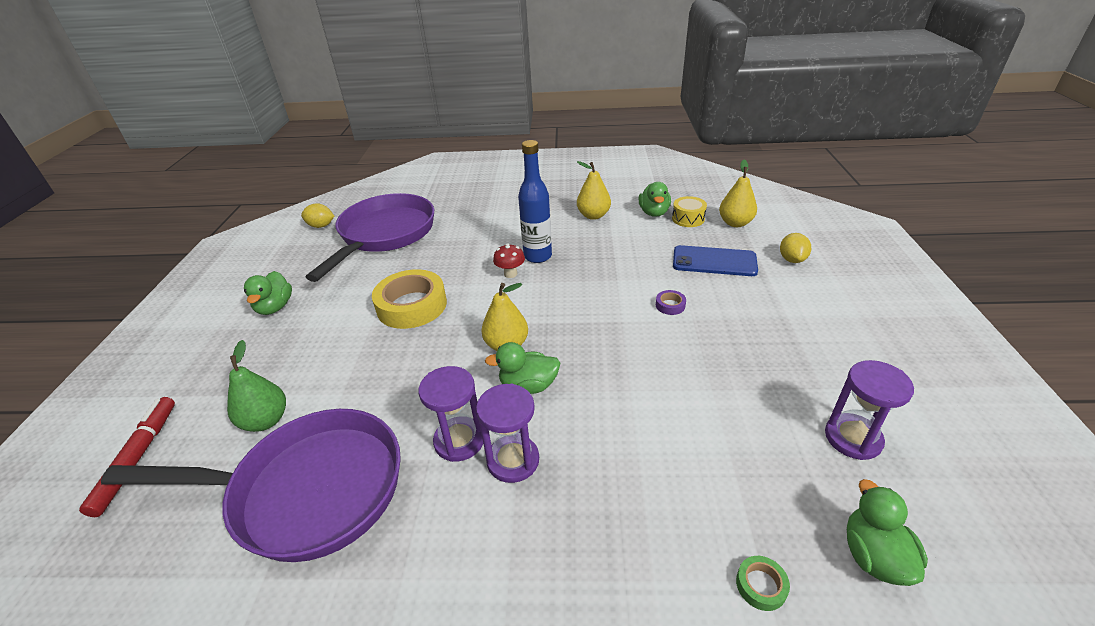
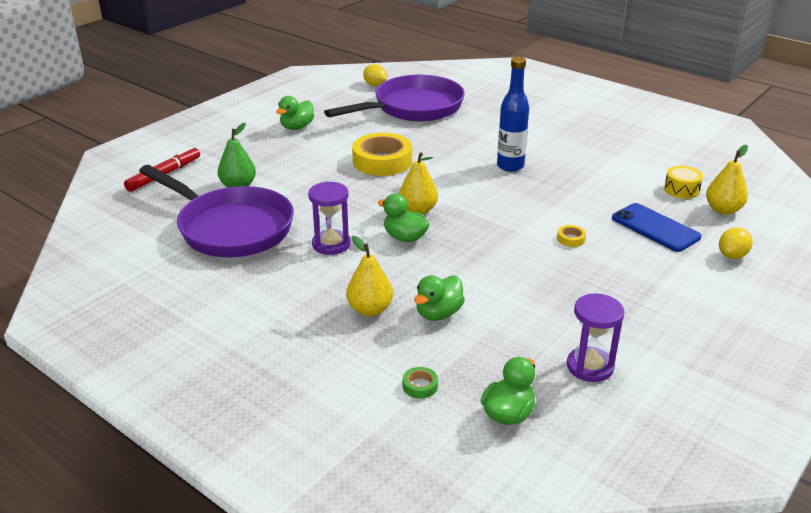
camera: 35 degrees right, 5 degrees down
purple hourglass [476,384,539,483] -> none
red mushroom [493,244,525,278] -> none
yellow pear [577,161,611,220] -> yellow pear moved to [346,236,393,316]
green duck [639,182,671,217] -> green duck moved to [414,275,465,321]
purple tape [656,290,686,315] -> yellow tape [557,225,586,247]

